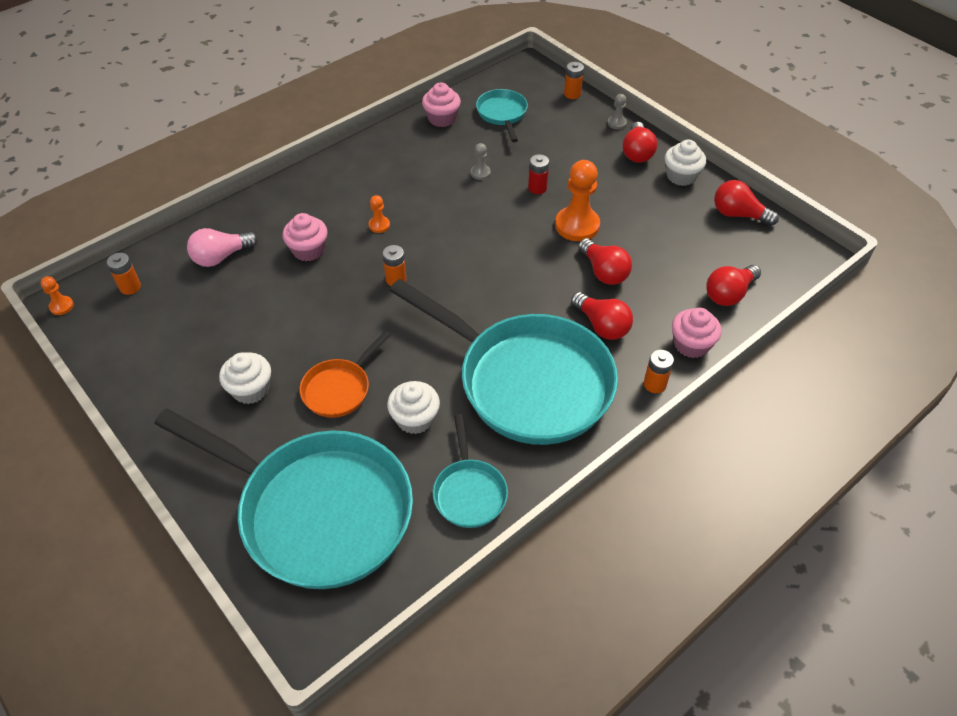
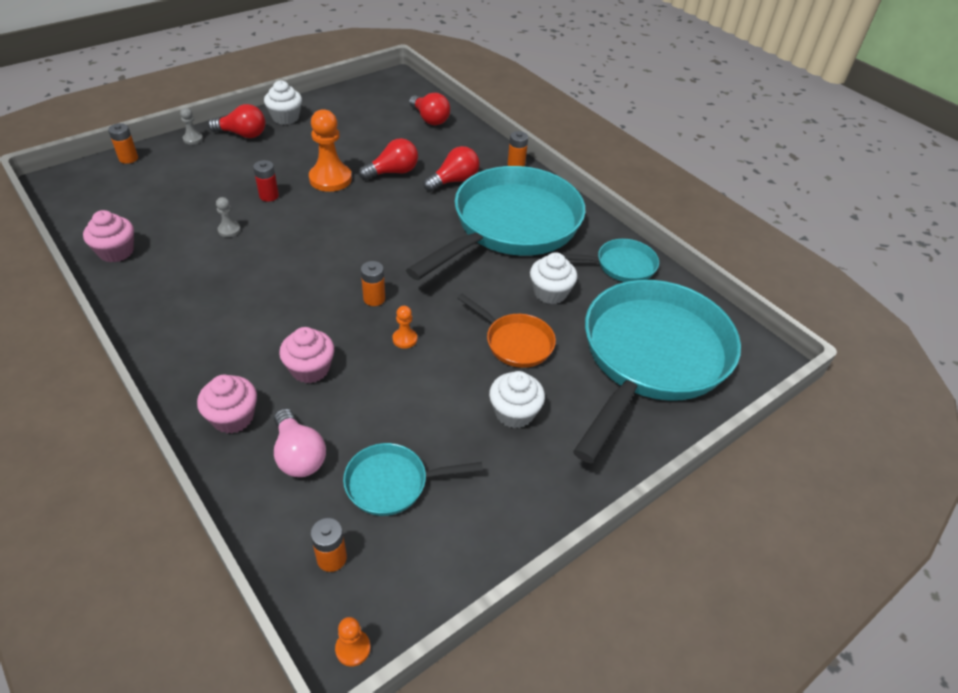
camera: 90 degrees left, 5 degrees down
orange pawn [369,195,390,233] -> orange pawn moved to [392,306,417,349]
turquoise pan [476,89,528,142] -> turquoise pan moved to [343,443,483,516]
pink cupcake [672,308,722,358] -> pink cupcake moved to [197,375,257,434]
red light bulb [714,180,779,226] -> none

